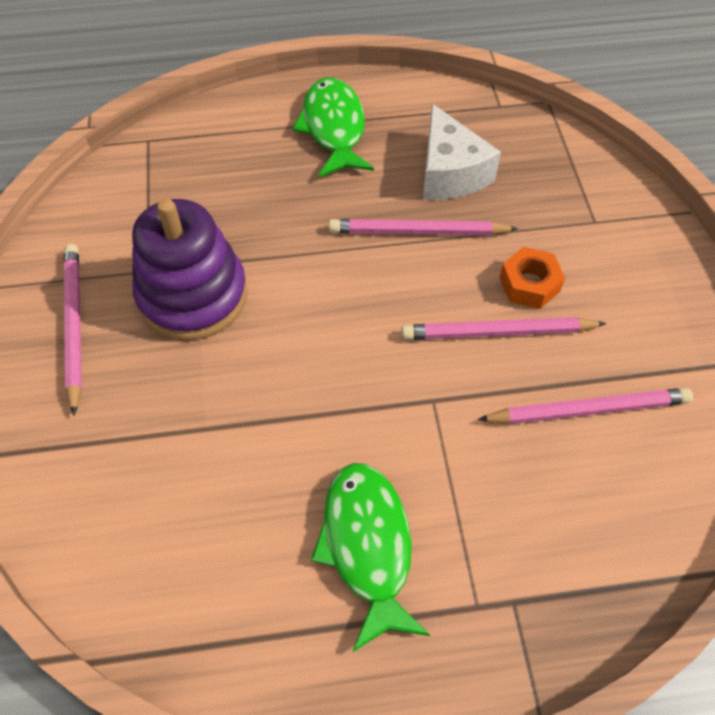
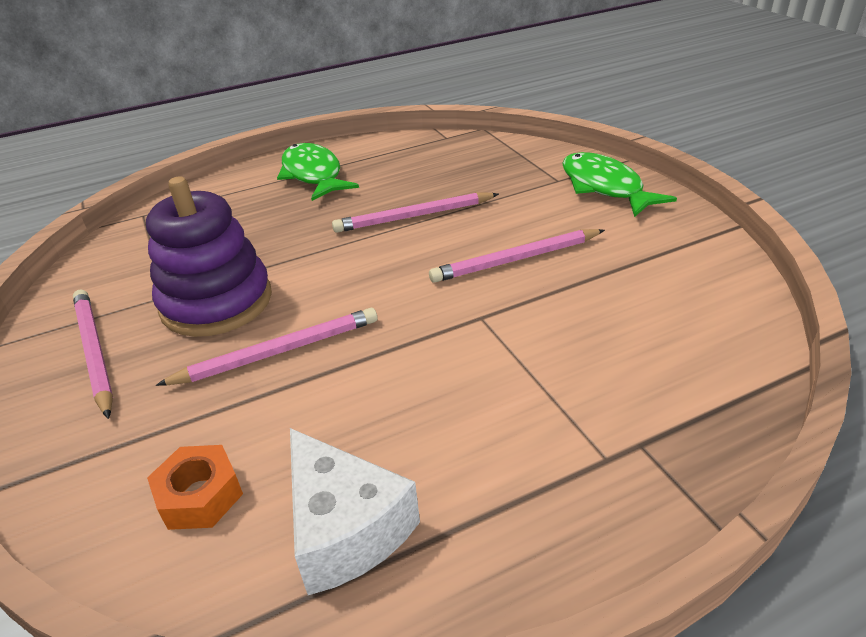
camera: 15 degrees left, 20 degrees down
green fish [311,463,430,652] -> green fish moved to [562,152,677,217]
white cheese [423,104,501,200] -> white cheese moved to [290,428,420,595]
pink pencil [478,388,693,424] -> pink pencil moved to [156,308,377,386]
orange nut [499,247,565,309] -> orange nut moved to [147,445,243,530]

